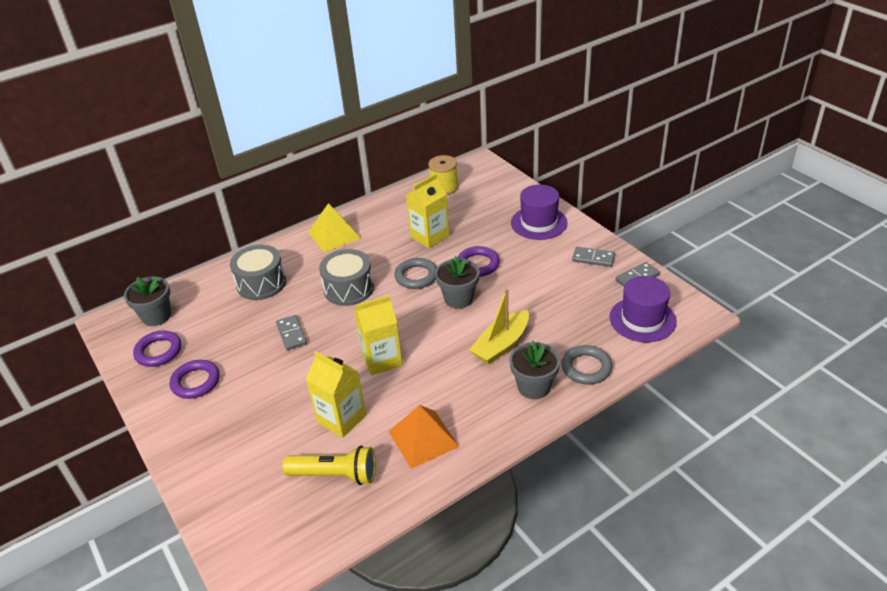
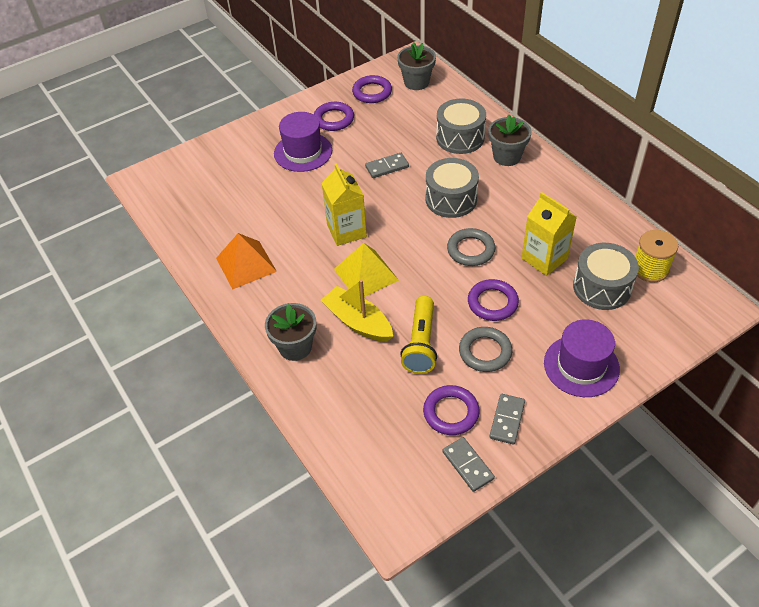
camera: 90 degrees right, 10 degrees up
yellow flashlight [282,446,376,485] -> yellow flashlight moved to [400,296,437,374]
yellow carton [306,351,366,438] -> none
yellow pyramid [308,203,360,252] -> yellow pyramid moved to [334,243,399,297]
grey flower pot [435,256,480,309] -> grey flower pot moved to [488,115,532,166]
grey ring [561,345,613,384] -> grey ring moved to [459,327,512,372]
purple hat [610,276,677,342] -> purple hat moved to [274,112,332,172]
none -> purple ring [423,385,480,435]
none -> grey drum [573,243,639,310]

